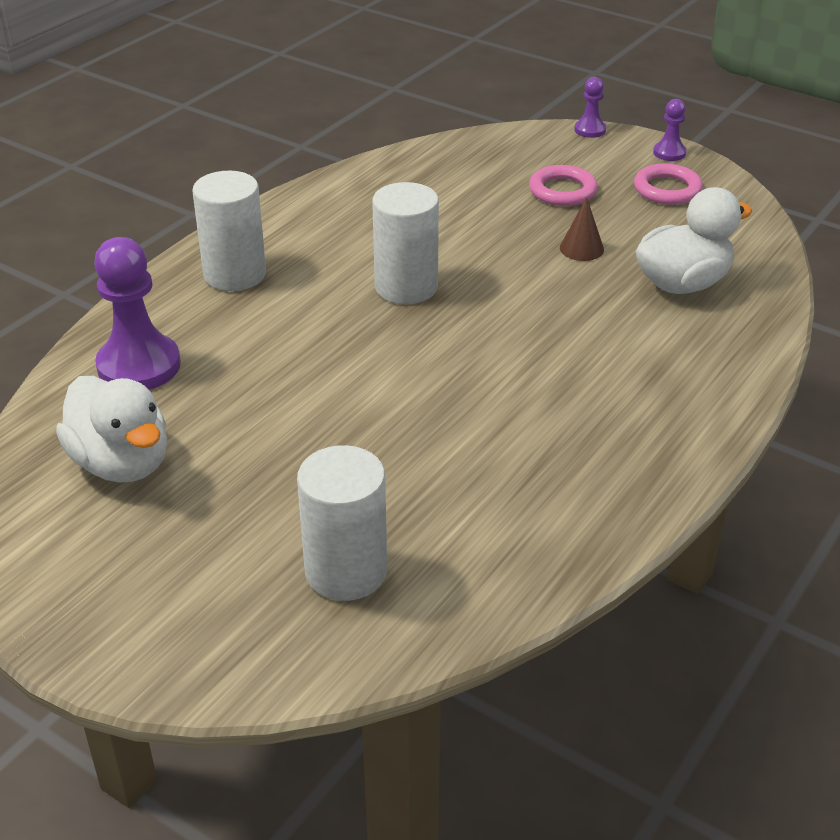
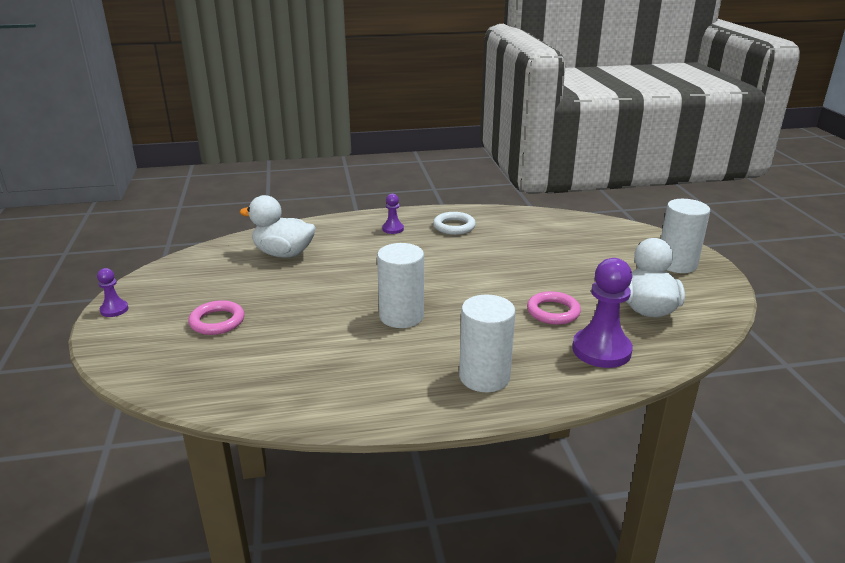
camera: 135 degrees left, 10 degrees down
white cylinder [297,445,387,601] -> white cylinder moved to [661,199,710,273]
brown cone [560,197,604,261] -> none
purple pawn [574,77,606,138] -> purple pawn moved to [382,194,404,234]
pink ring [634,164,703,205] -> pink ring moved to [527,291,581,325]
none -> white ring [433,212,476,235]

